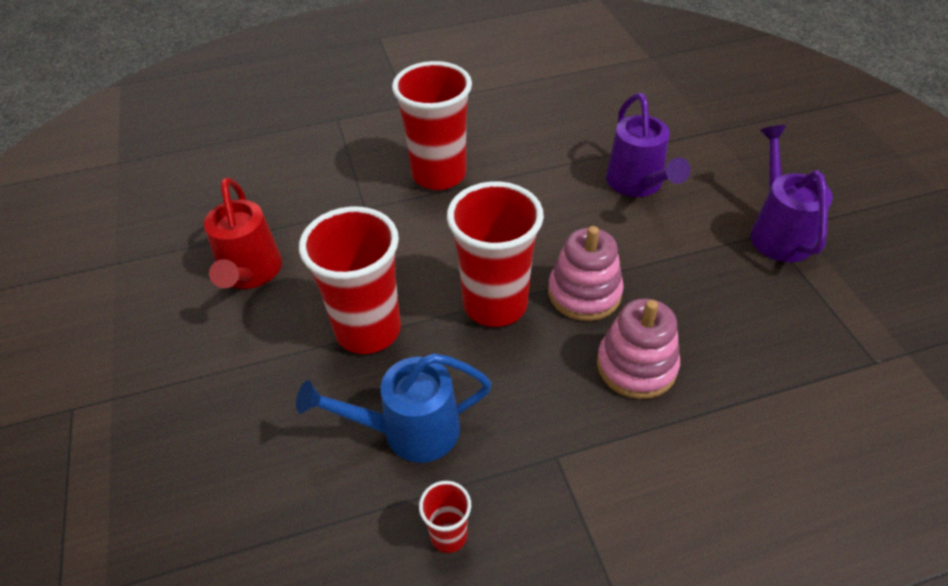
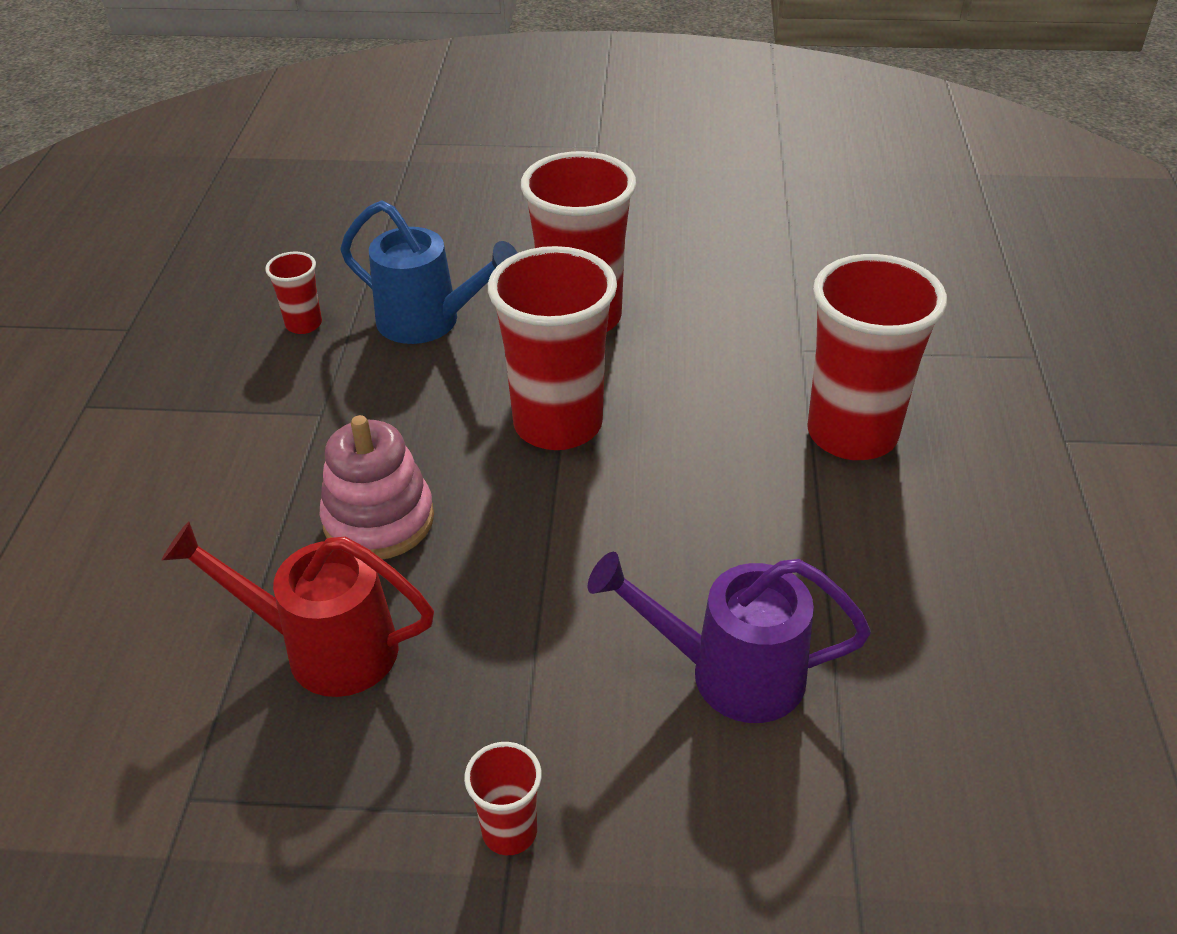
camera: 110 degrees right, 5 degrees down
red watering can [204,177,282,289] -> red watering can moved to [162,522,434,697]
blue watering can [296,353,492,463] -> blue watering can turned 105 degrees clockwise [340,200,518,344]
pink stacking toy [548,226,624,321] -> none
purple watering can [750,125,833,262] -> red cup [464,742,542,855]

